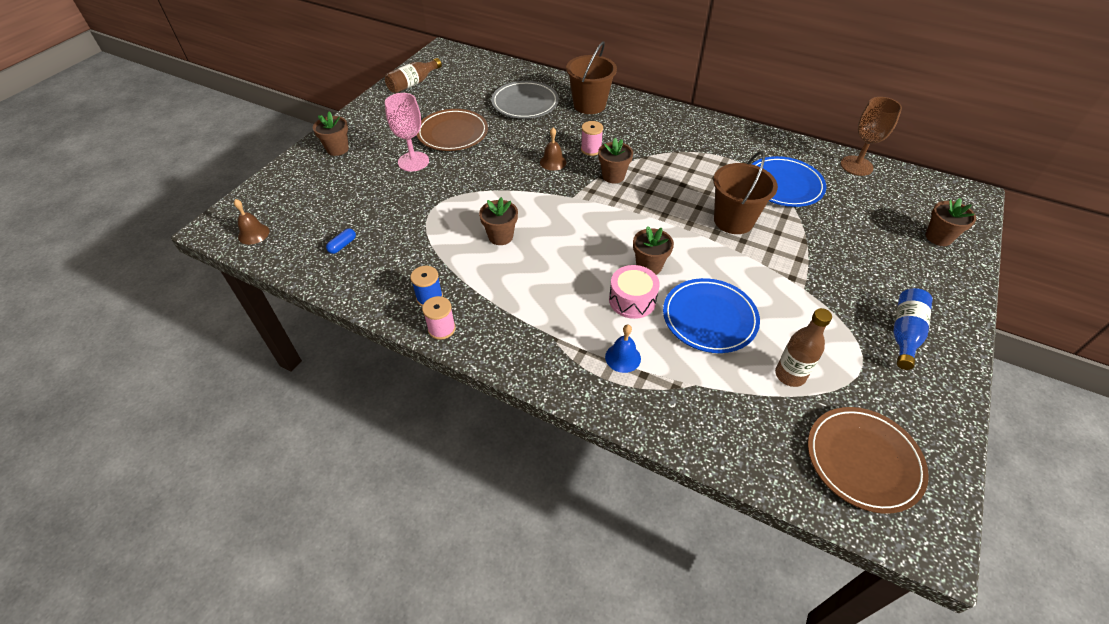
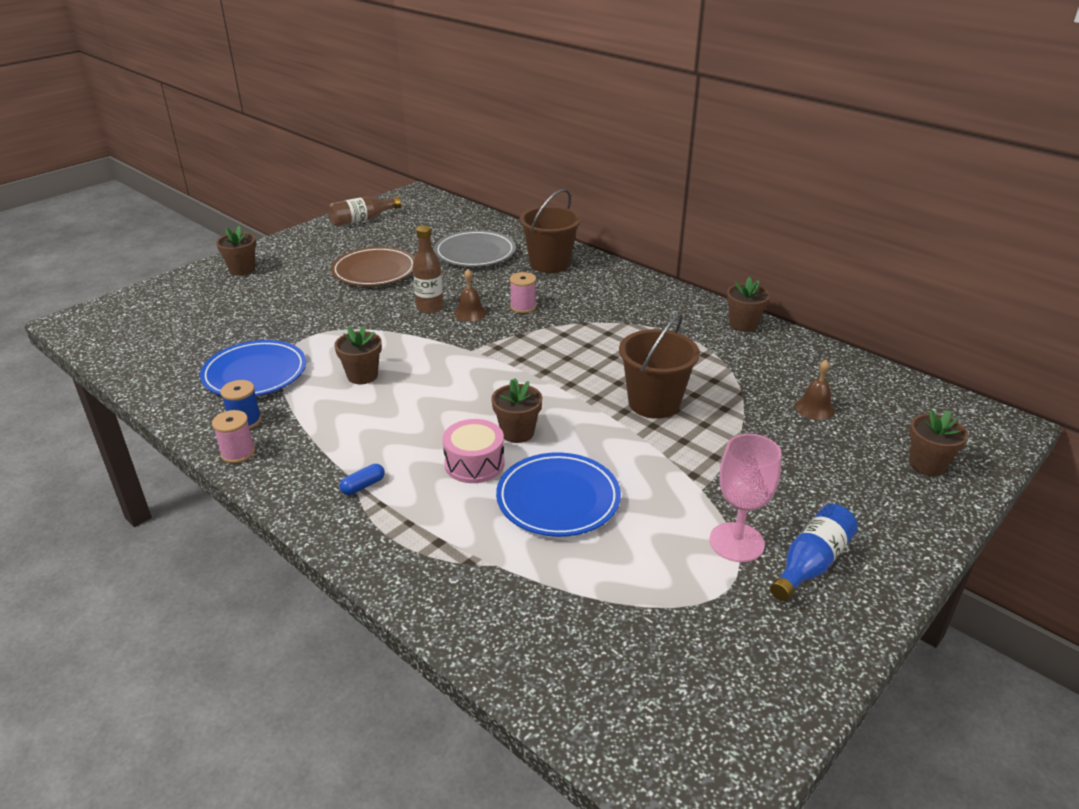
camera: 15 degrees right, 15 degrees down
brown bell [234,199,269,245] -> brown bell moved to [795,360,835,420]
blue capsule [326,228,356,254] -> blue capsule moved to [340,464,385,495]
pink goblet [385,93,429,172] -> pink goblet moved to [709,434,782,562]
brown flower pot [598,138,633,184] -> brown flower pot moved to [726,277,770,332]
blue bell [605,324,641,373] -> none
blue plate [752,156,826,207] -> blue plate moved to [200,340,306,396]
brown bottle [775,308,832,387] -> brown bottle moved to [412,226,444,314]
brown plate [808,407,929,514] -> none
brown goblet [841,97,902,176] -> none

